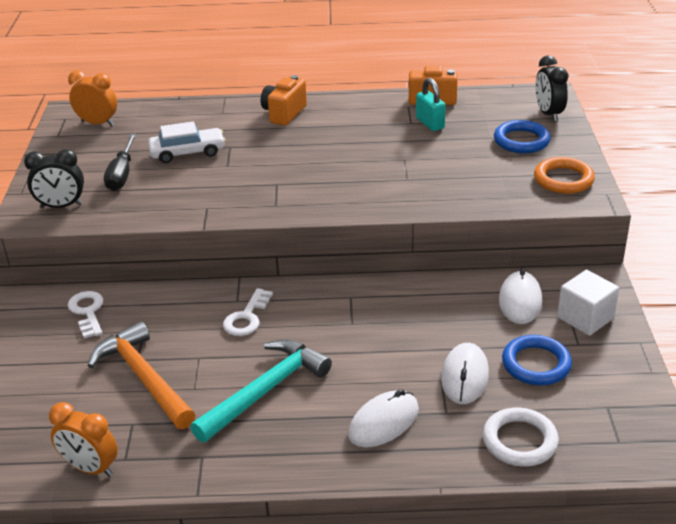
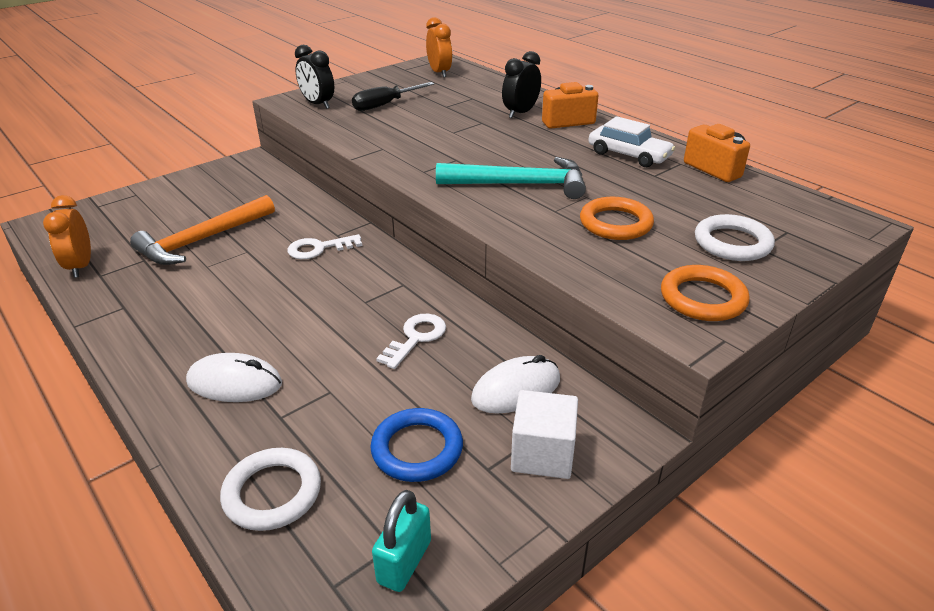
camera: 50 degrees right, 0 degrees up
white key [68,291,104,339] -> white key moved to [376,314,446,369]
orange hammer [88,321,195,429] -> orange hammer turned 150 degrees counterclockwise [130,195,275,265]
white car [148,121,225,163] -> white car moved to [588,116,675,167]
turquoise hammer [190,339,332,442] -> turquoise hammer moved to [436,157,586,199]
turquoise padlock [416,78,446,131] -> turquoise padlock moved to [372,490,431,592]
white mouse [441,343,489,404] -> none
blue ring [494,120,551,153] -> white ring [695,214,775,261]
black clock [536,56,568,122] -> black clock moved to [502,51,541,118]
none -> orange ring [580,197,654,240]

